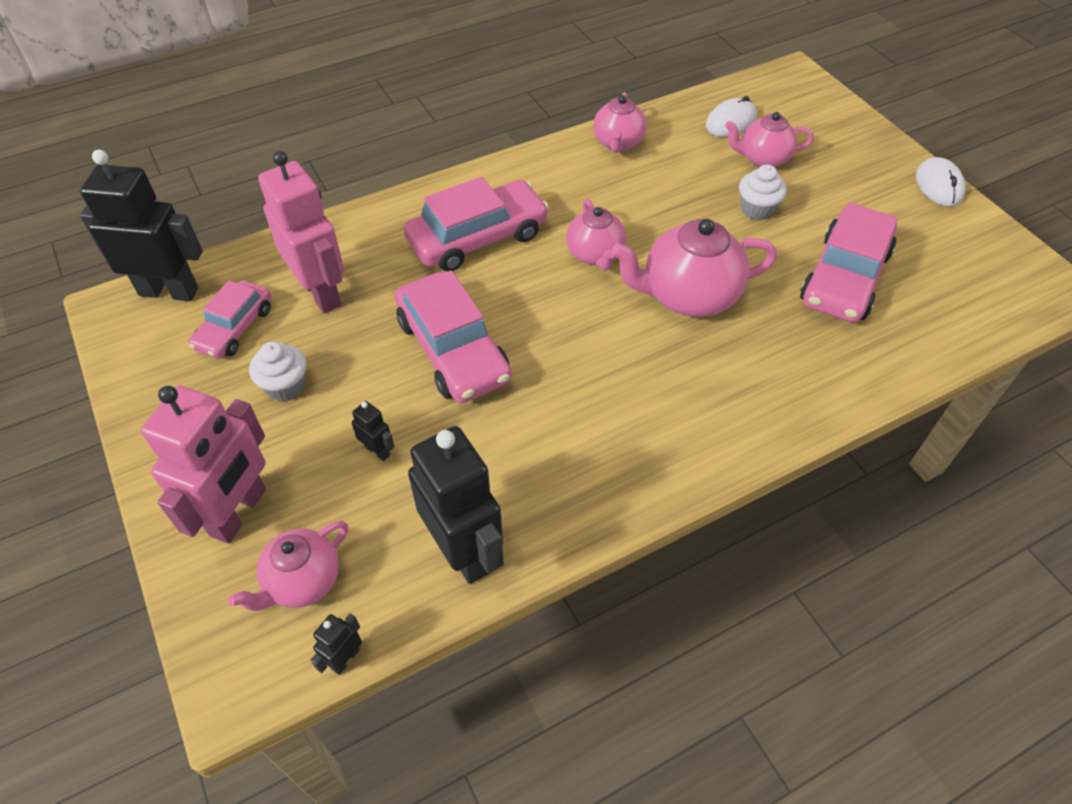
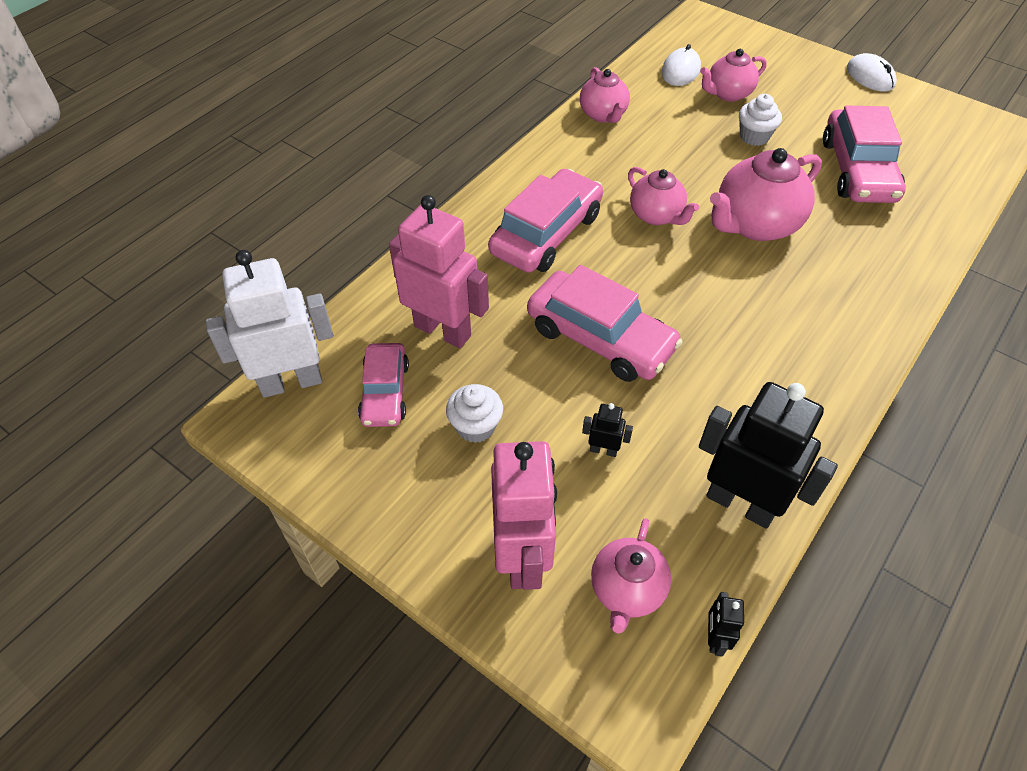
camera: 25 degrees left, 0 degrees up
black robot [80,150,203,301] -> white robot [206,250,333,398]

